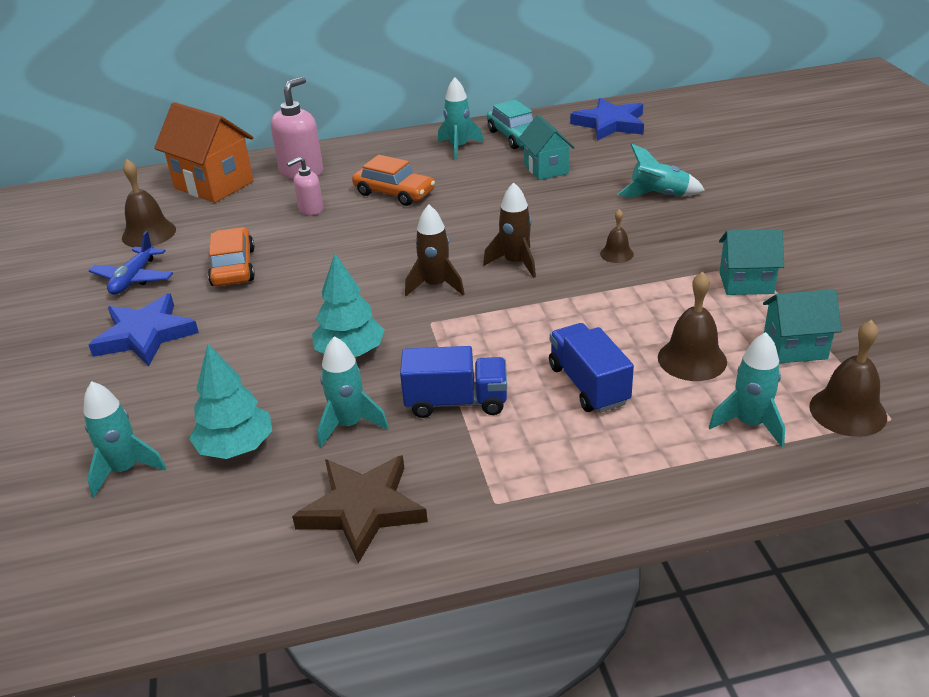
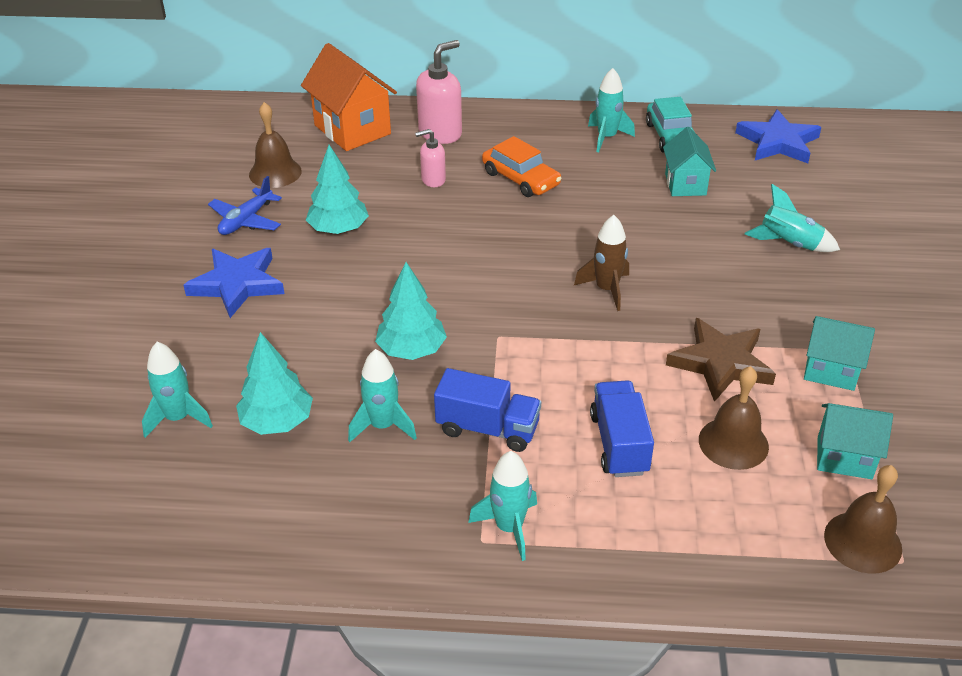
camera: 15 degrees right, 5 degrees up
orange car [208,227,255,287] -> turquoise tree [306,145,369,234]
brown star [292,455,428,563] -> brown star moved to [666,318,776,402]
brown rocket [405,204,465,296] -> none
brown bell [600,209,634,263] -> none
turquoise rocket [709,332,785,447] -> turquoise rocket moved to [468,451,537,561]

